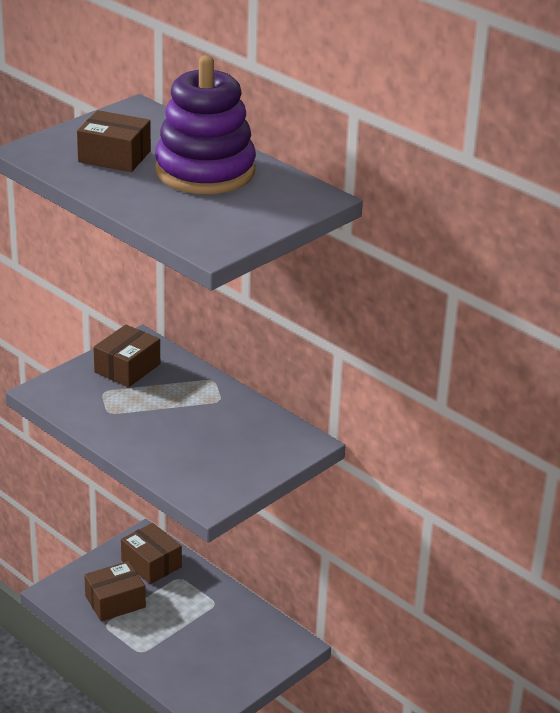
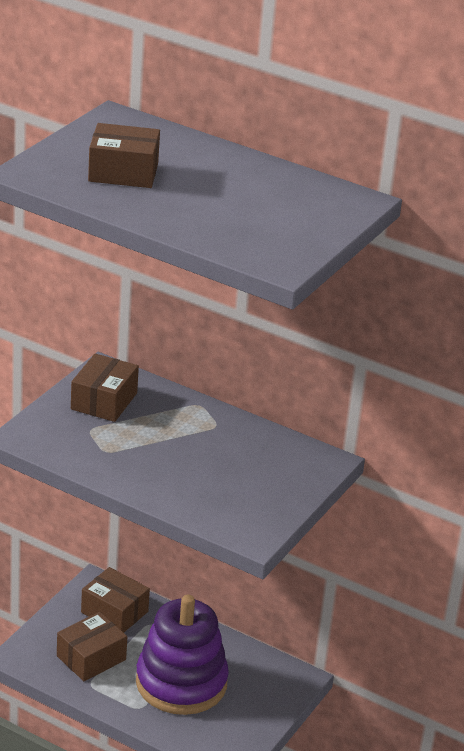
camera: 15 degrees left, 0 degrees up
purple stacking toy [155,55,256,194] -> purple stacking toy moved to [136,594,229,715]

